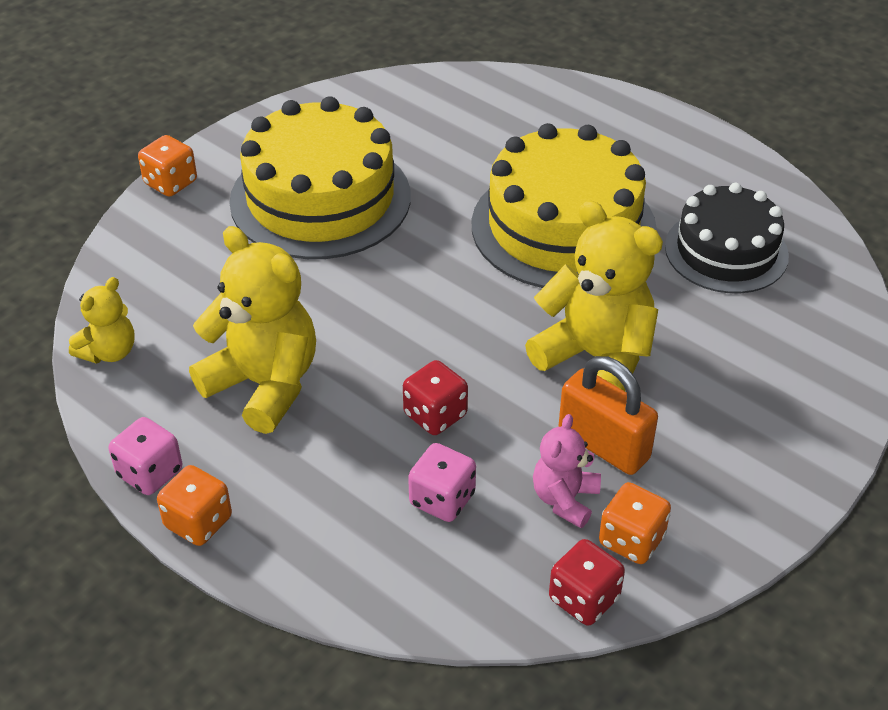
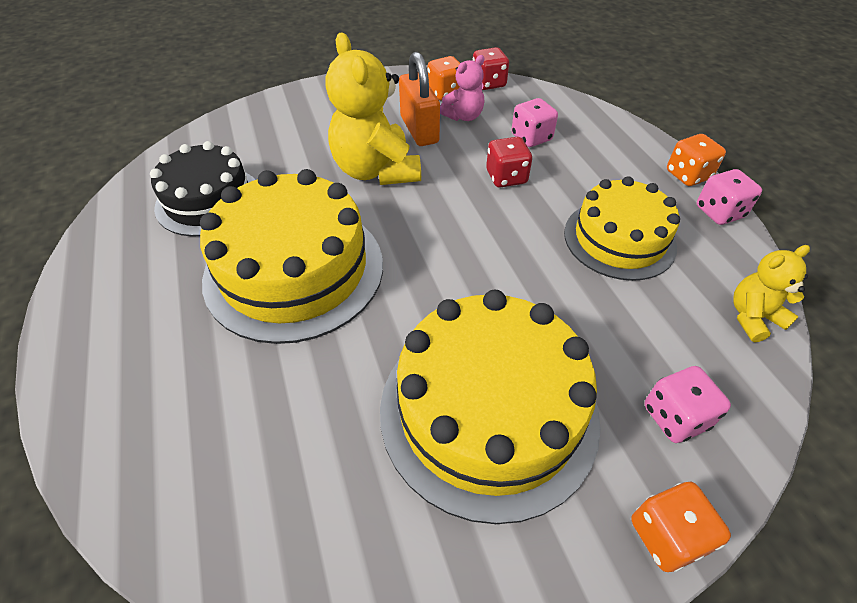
camera: 150 degrees left, 5 degrees up
yellow teddy bear [189,226,316,434] -> yellow cake [564,176,680,281]
none -> pink dice [644,366,731,443]

